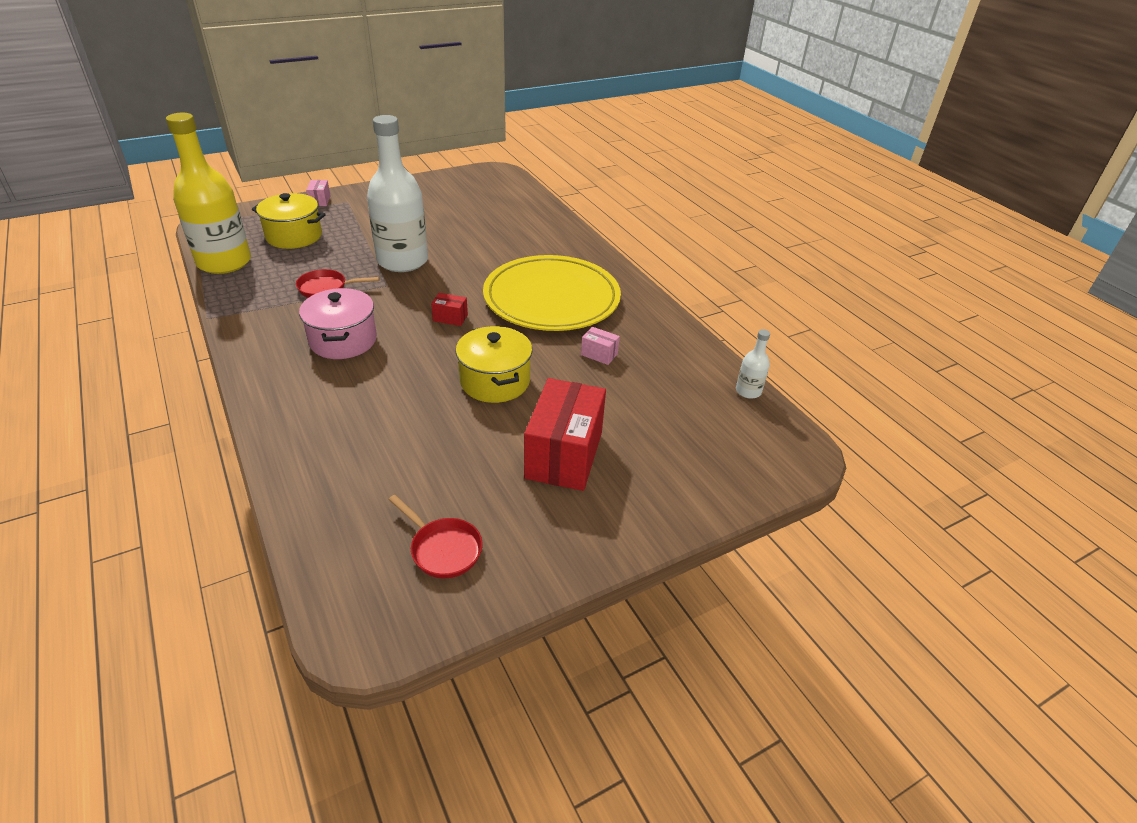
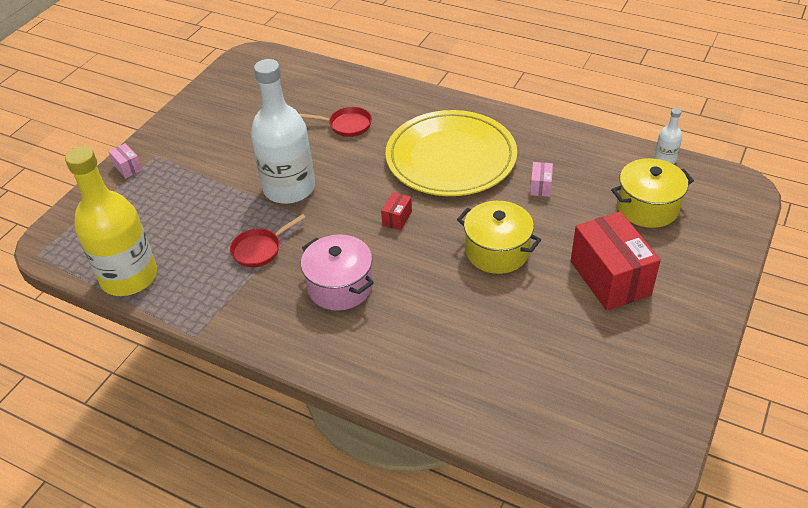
camera: 30 degrees left, 5 degrees up
yellow pot [252,193,326,249] -> yellow pot moved to [611,158,694,228]
red pan [389,495,483,578] -> red pan moved to [299,107,372,137]
red box [431,293,468,326] -> red box turned 45 degrees counterclockwise [381,192,412,230]
pink box [581,327,620,365] -> pink box turned 75 degrees counterclockwise [530,162,553,197]

